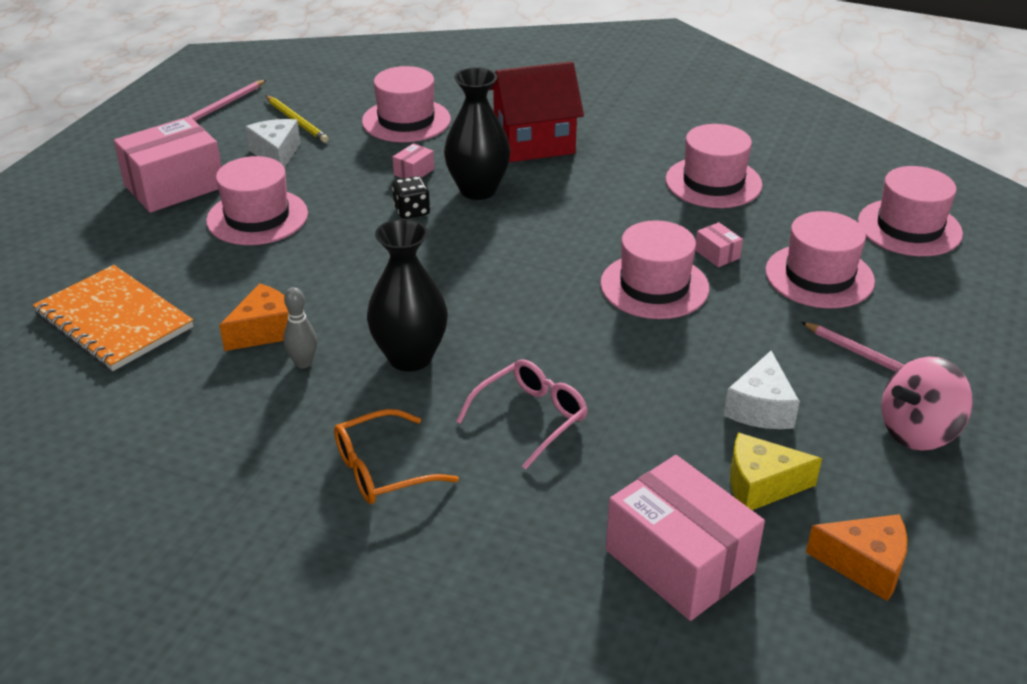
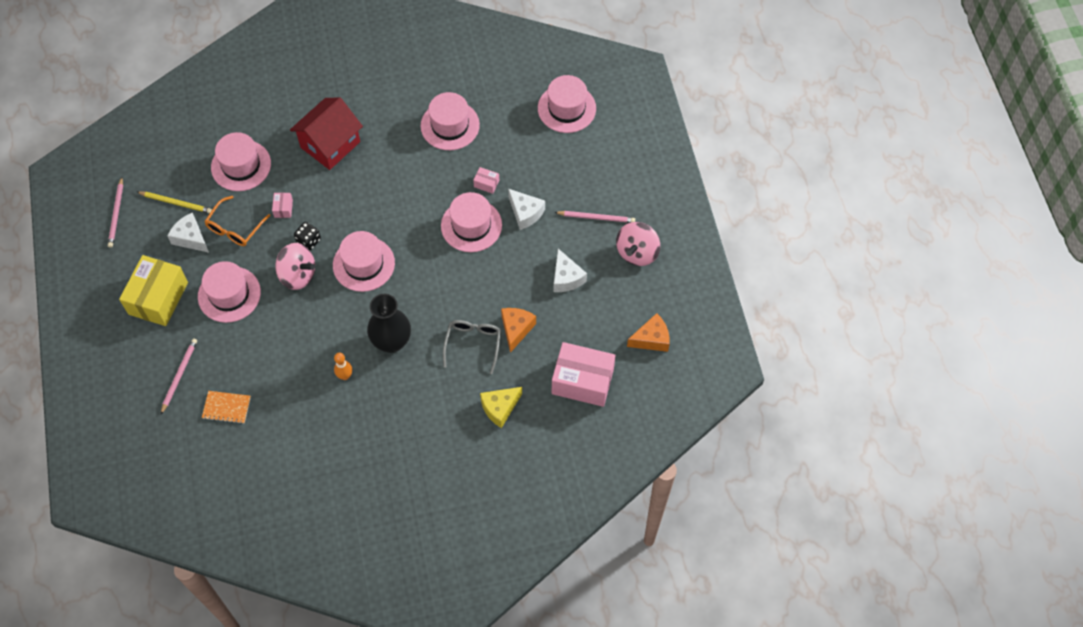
camera: 35 degrees left, 25 degrees up
orange notebook [33,265,193,371] -> orange notebook [202,391,251,424], size x0.54
pink box [114,116,222,213] -> yellow box [119,255,188,326]
orange cheese [219,284,288,351] -> orange cheese moved to [501,308,536,353]
grey bowling pin [283,287,317,368] -> orange bowling pin [334,352,352,380]
orange glasses [334,409,459,504] -> orange glasses moved to [204,196,270,246]
black vase [444,67,511,200] -> none
pink glasses [456,359,588,469] -> grey glasses [443,320,501,374]
yellow cheese [730,433,822,510] -> yellow cheese moved to [480,387,522,428]
pink hat [765,211,875,308] -> pink hat moved to [333,231,395,292]
none -> pink pencil [161,338,197,414]
none -> pink spinning top [275,243,315,290]
none -> white cheese [508,189,545,230]

